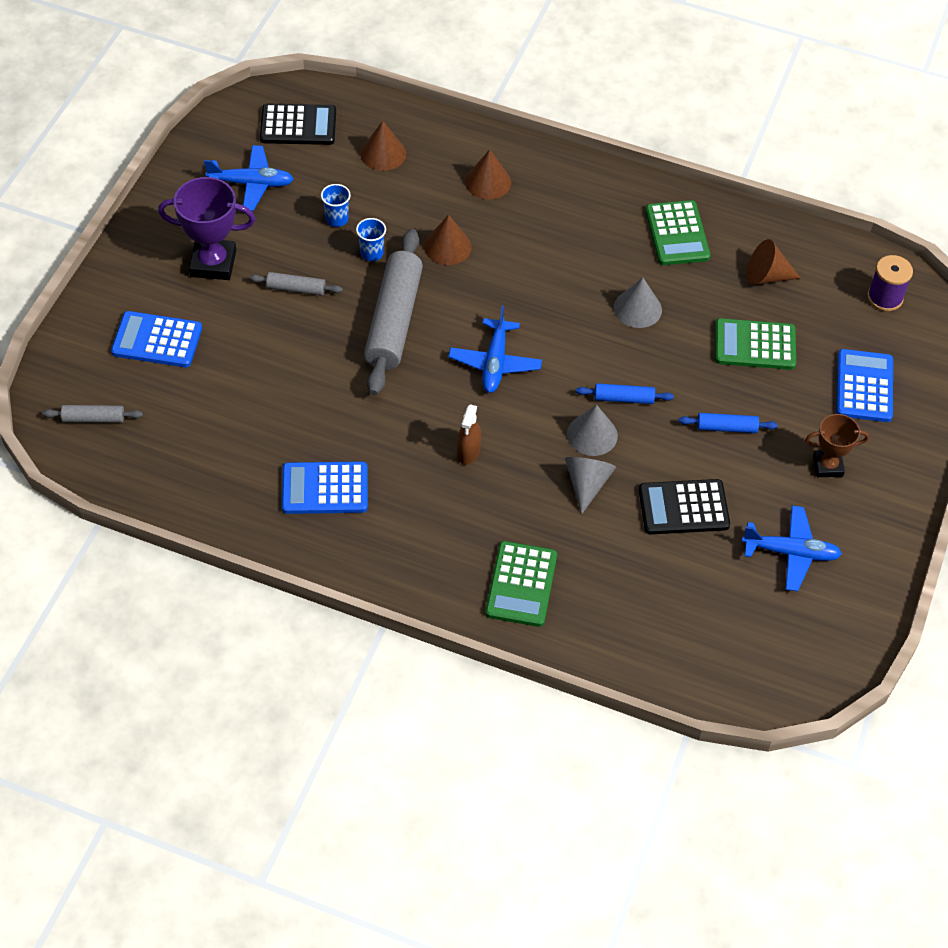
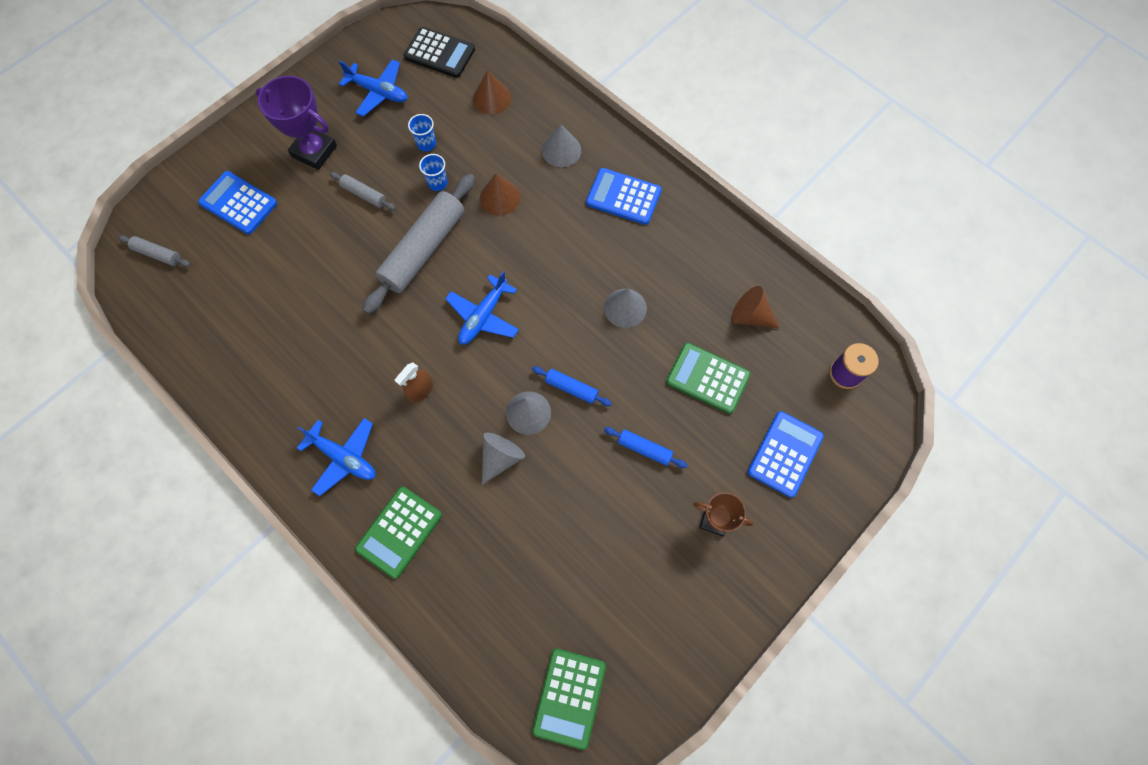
camera: 25 degrees right, 15 degrees up
blue calculator [282,462,368,514] -> blue calculator moved to [586,168,662,225]
brown cone [465,149,511,199] -> grey cone [542,124,581,167]
black calculator [639,479,730,534] -> none
green calculator [645,200,711,265] -> green calculator moved to [532,649,606,750]
blue plane [742,506,842,592] -> blue plane moved to [297,418,375,496]

